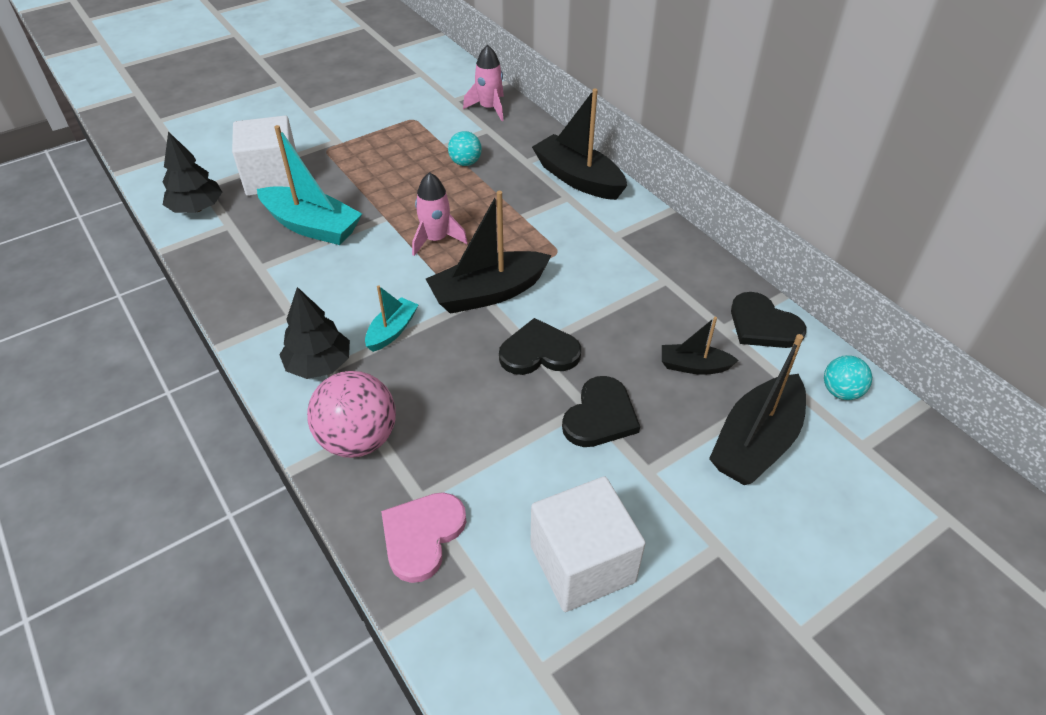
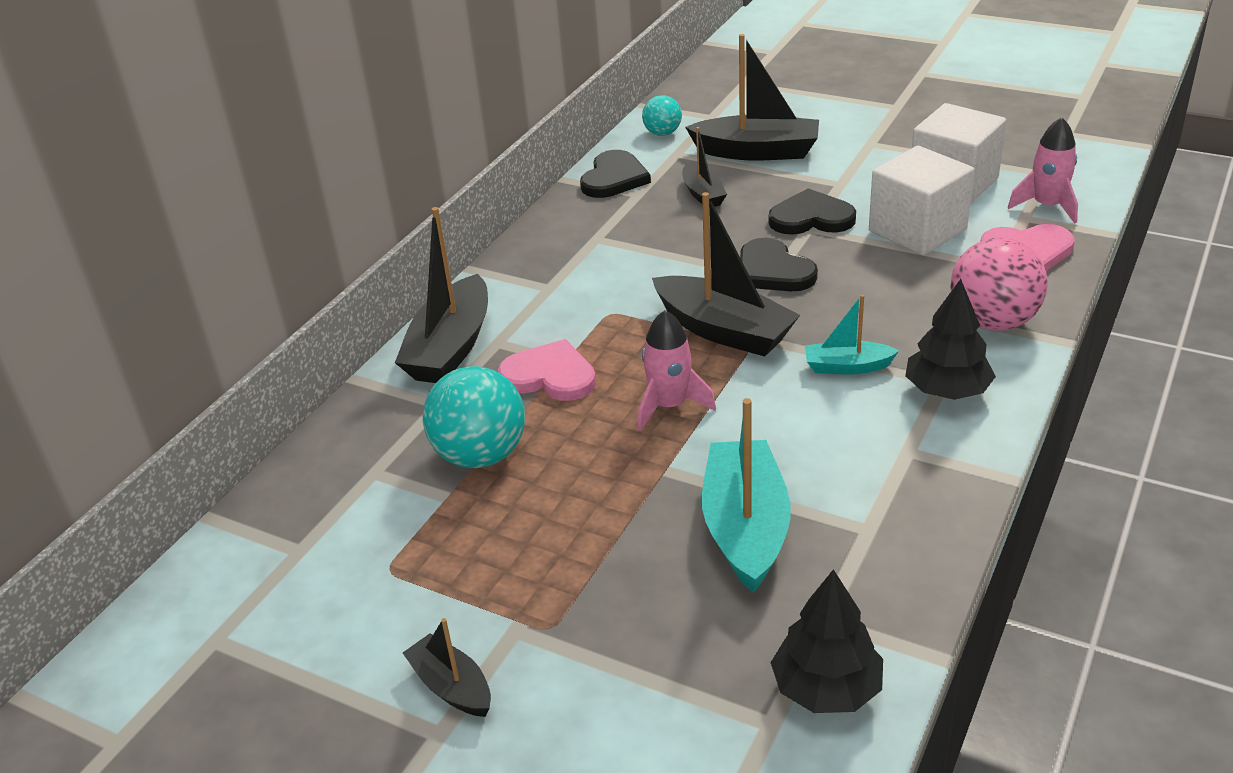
camera: 115 degrees left, 10 degrees down
white cube [232,116,297,196] -> white cube moved to [869,146,974,255]
turquoise ball [448,131,482,166] -> turquoise ball [423,366,525,468], size x1.79
pink rocket [463,45,504,121] -> pink rocket moved to [1008,117,1078,223]
none -> black boat [403,618,491,717]
none -> pink heart [498,339,596,401]

